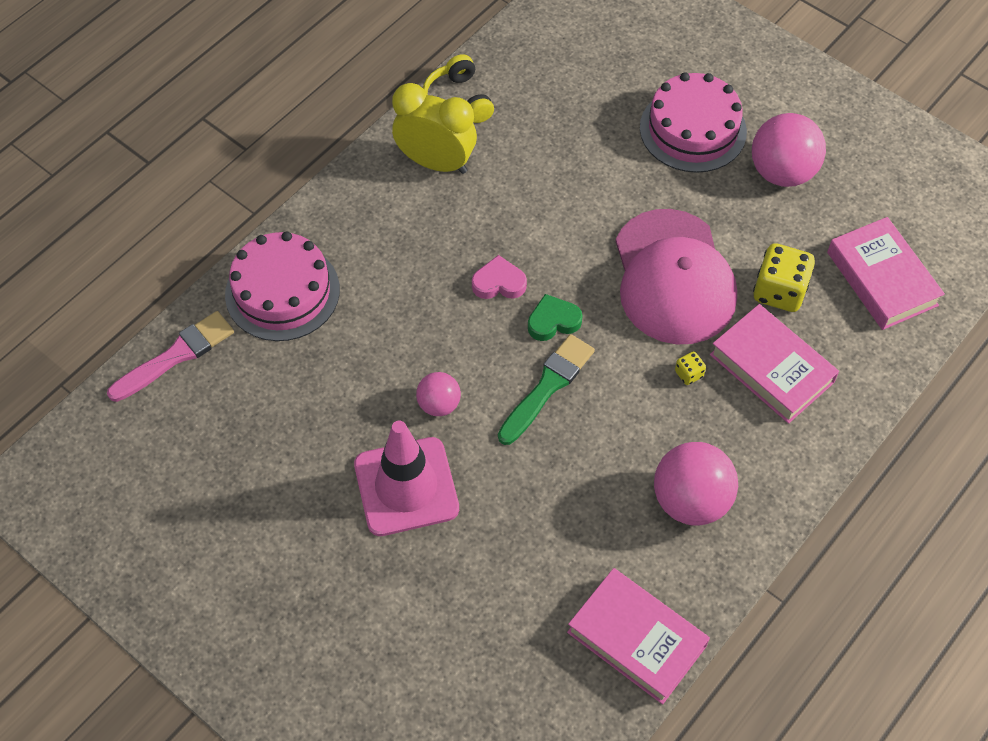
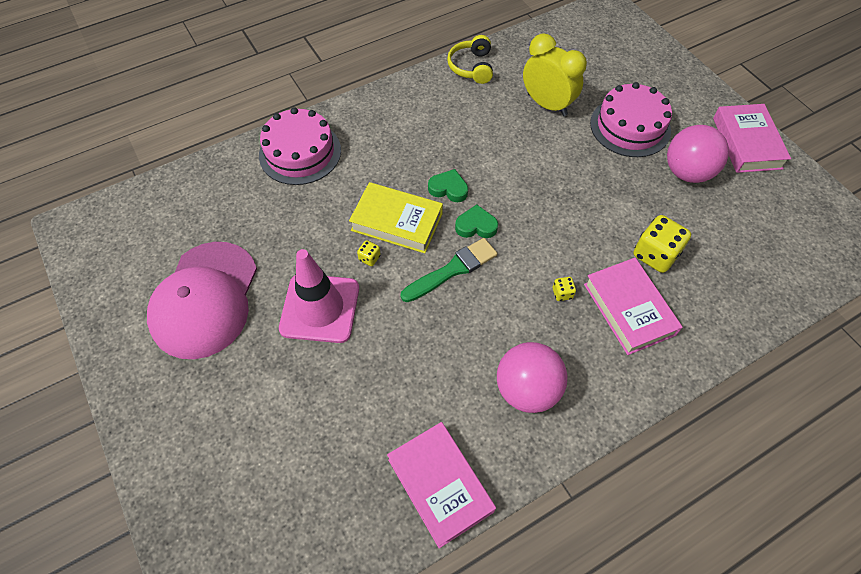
camera: 20 degrees right, 0 degrees up
pink brush [107,311,234,402] -> none
yellow clock [392,83,477,174] -> yellow clock moved to [523,33,587,116]
pink ball [416,372,461,416] -> yellow dice [357,240,381,266]
pink heart [472,255,527,299] -> green heart [428,169,468,202]
pink cap [615,209,737,344] -> pink cap moved to [147,242,257,359]
pink book [827,217,945,330] -> pink book moved to [713,104,791,173]
none -> yellow book [349,182,443,253]

